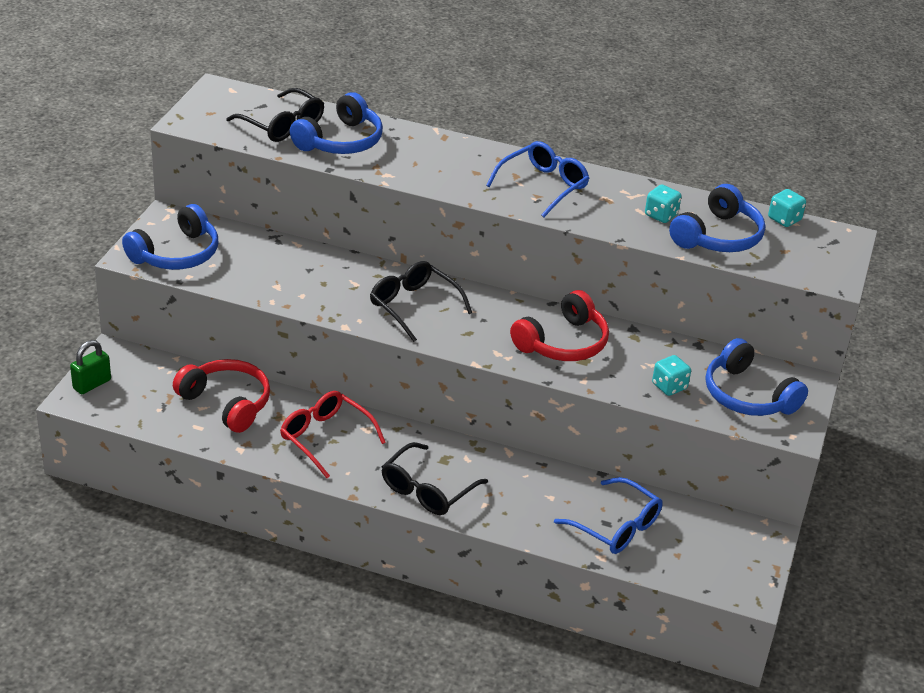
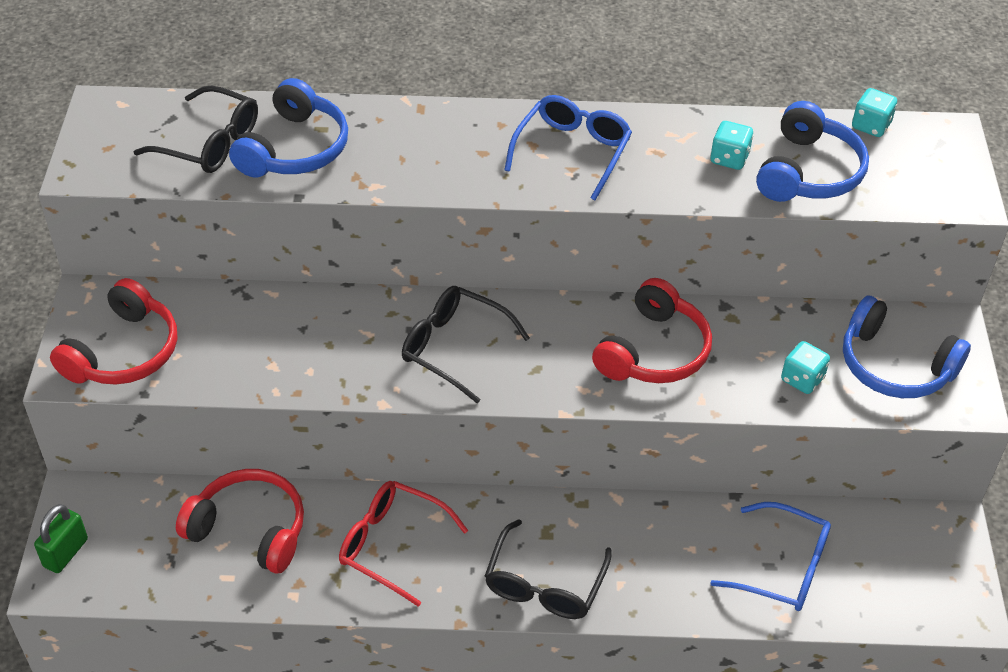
camera: 15 degrees left, 10 degrees up
blue headphones [122,204,218,270] -> red headphones [50,278,177,385]

